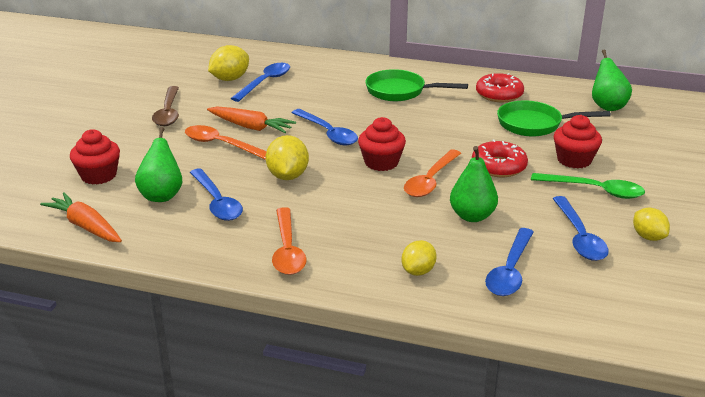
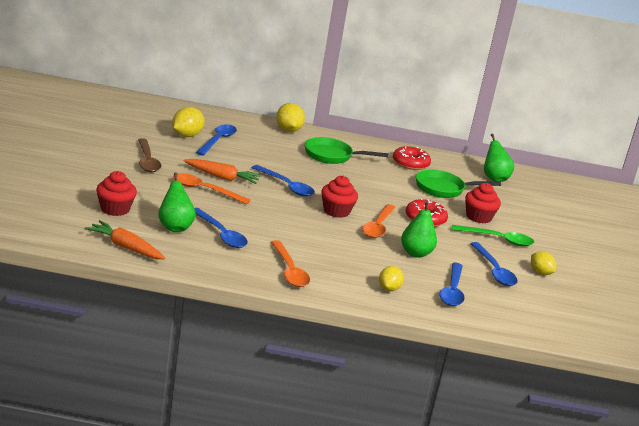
camera: 15 degrees left, 5 degrees down
yellow lemon [266,135,309,180] -> yellow lemon moved to [276,103,305,132]

